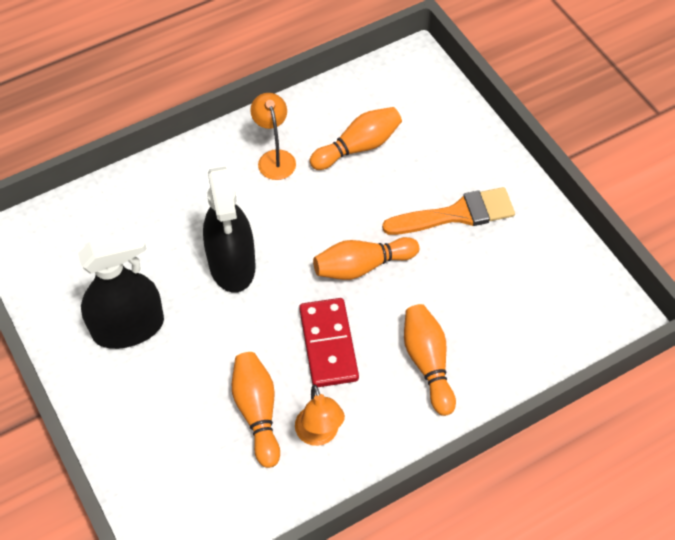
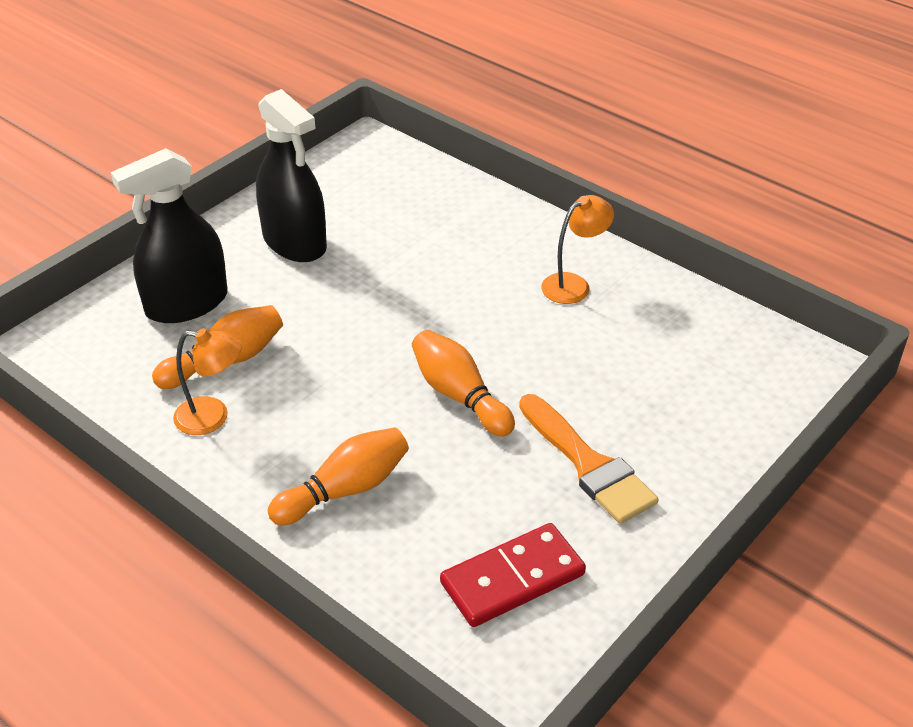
camera: 70 degrees right, 15 degrees down
black spray bottle [203,166,256,293] -> black spray bottle moved to [111,148,228,323]
orange lamp [295,385,345,446] -> orange lamp turned 135 degrees counterclockwise [173,328,242,435]
red domino [299,298,359,387] -> red domino moved to [440,523,586,627]
orange bowling pin [310,107,402,170] -> none

